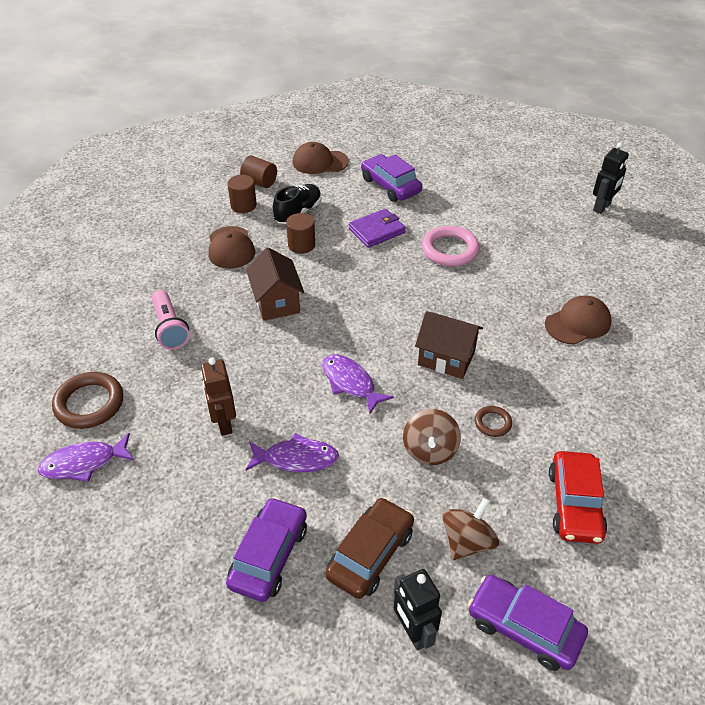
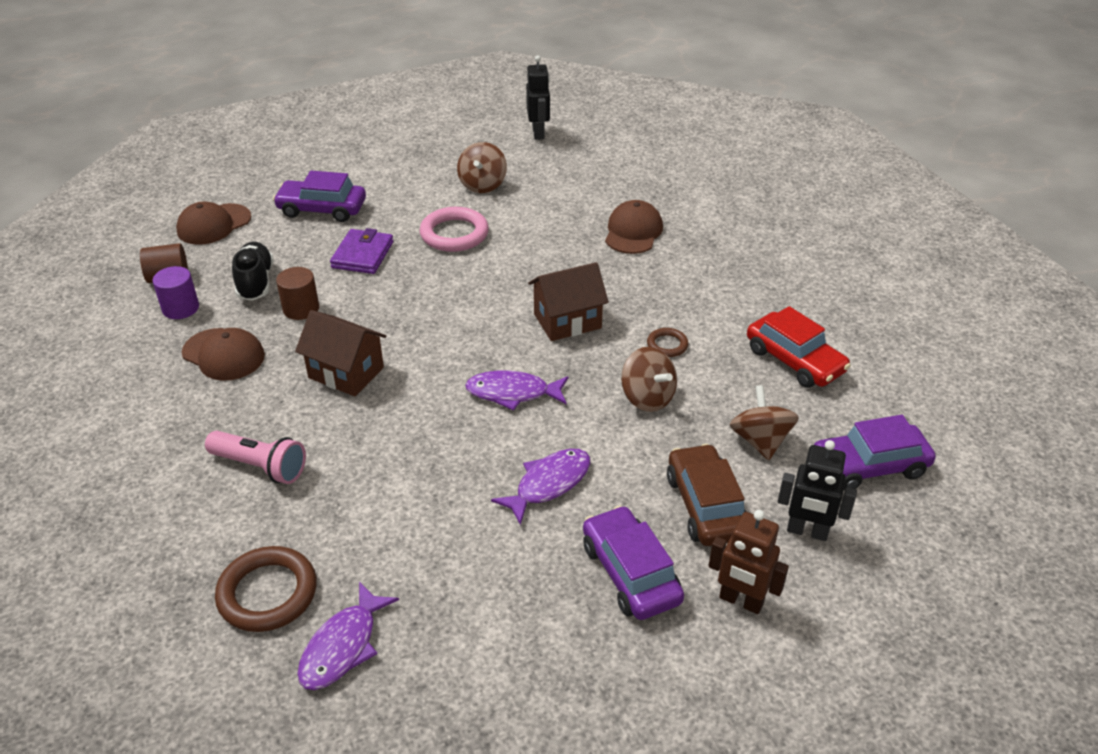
camera: 45 degrees left, 5 degrees down
brown robot [201,357,236,436] -> brown robot moved to [709,510,789,614]
brown cylinder [228,175,257,213] -> purple cylinder [152,266,199,319]
none -> brown spinning top [457,142,507,193]

